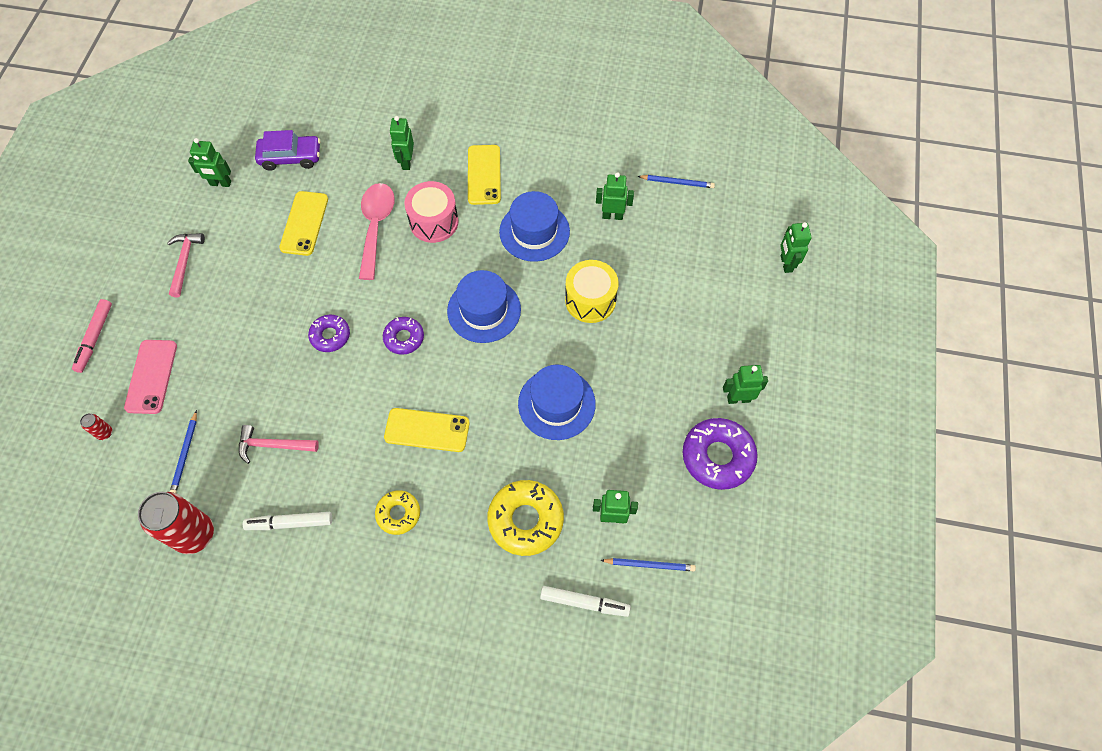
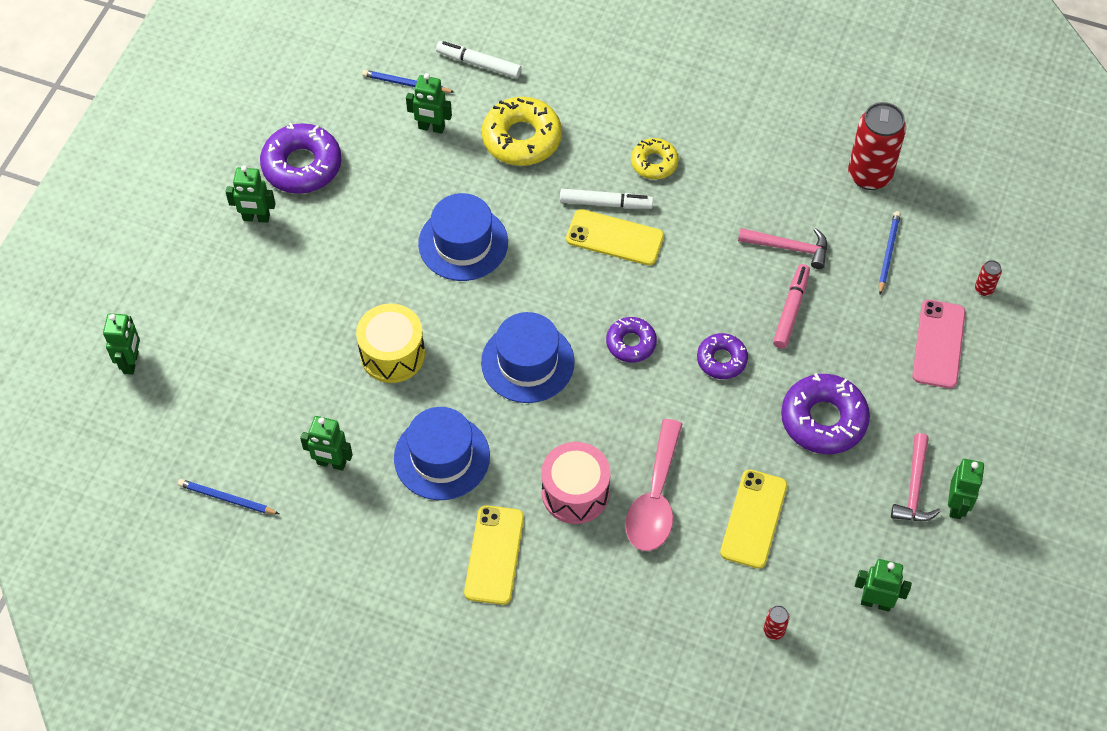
camera: 170 degrees left, 5 degrees down
pink marker [72,299,112,373] -> pink marker moved to [773,264,810,349]
white marker [243,512,333,530] -> white marker moved to [560,188,653,209]
purple car [255,130,320,171] -> red can [764,605,790,640]
green robot [389,116,414,170] -> green robot moved to [948,459,984,519]
none -> purple donut [781,373,870,454]

